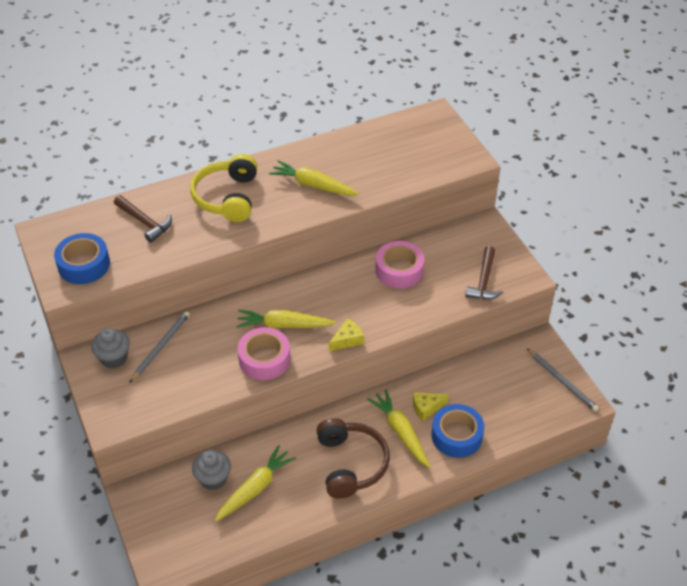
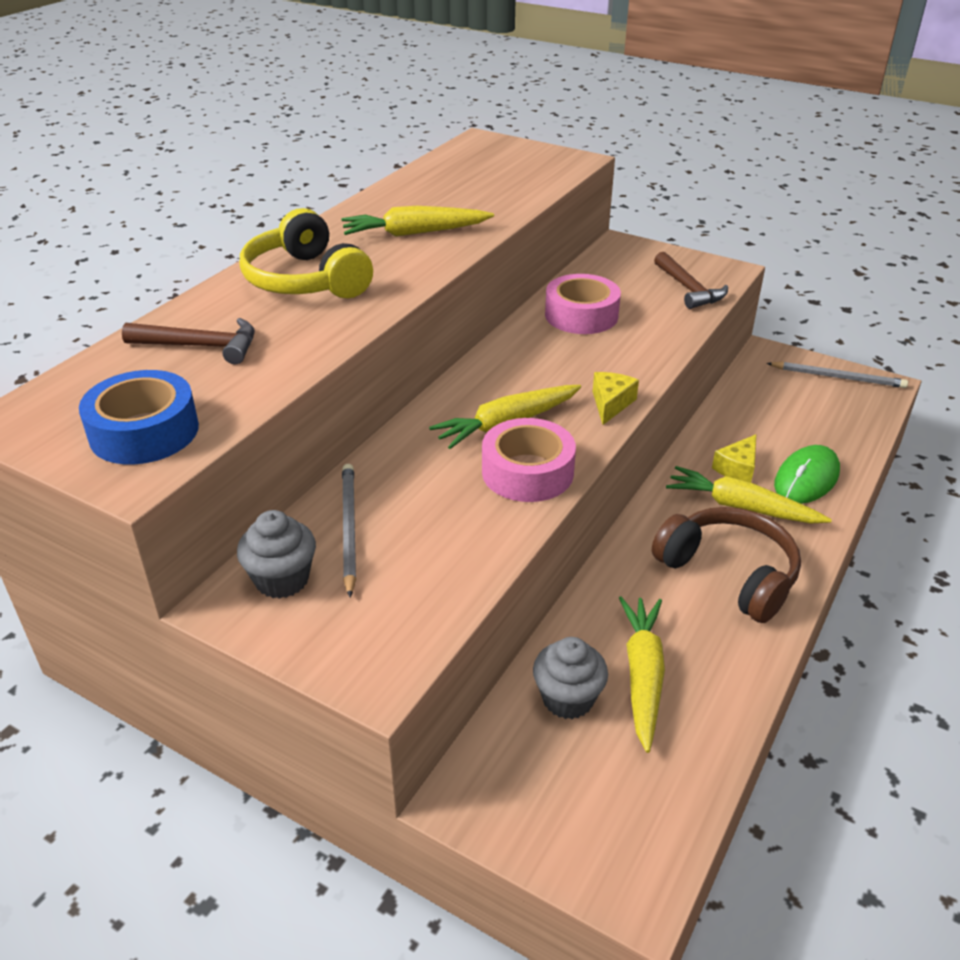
camera: 35 degrees left, 10 degrees down
blue tape [431,404,484,458] -> green mouse [774,445,840,504]

